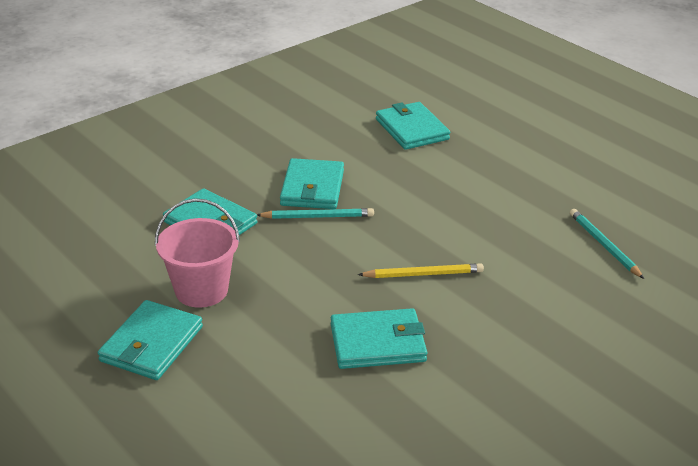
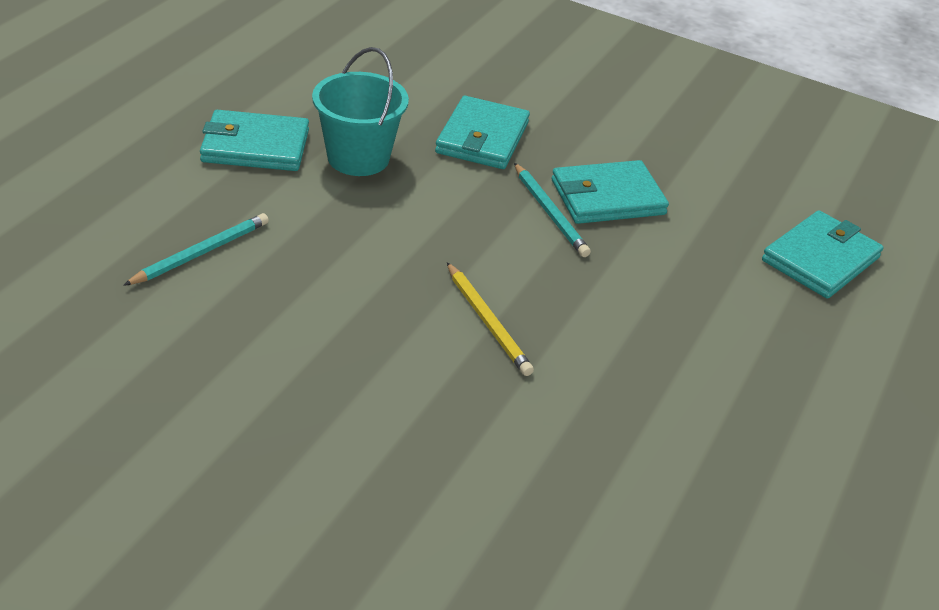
camera: 65 degrees right, 5 degrees up
pink bucket [155,198,240,308] -> turquoise bucket [312,47,409,176]
turquoise wallet [331,308,427,369] -> none
turquoise pencil [570,209,644,279] -> turquoise pencil moved to [123,213,269,286]

